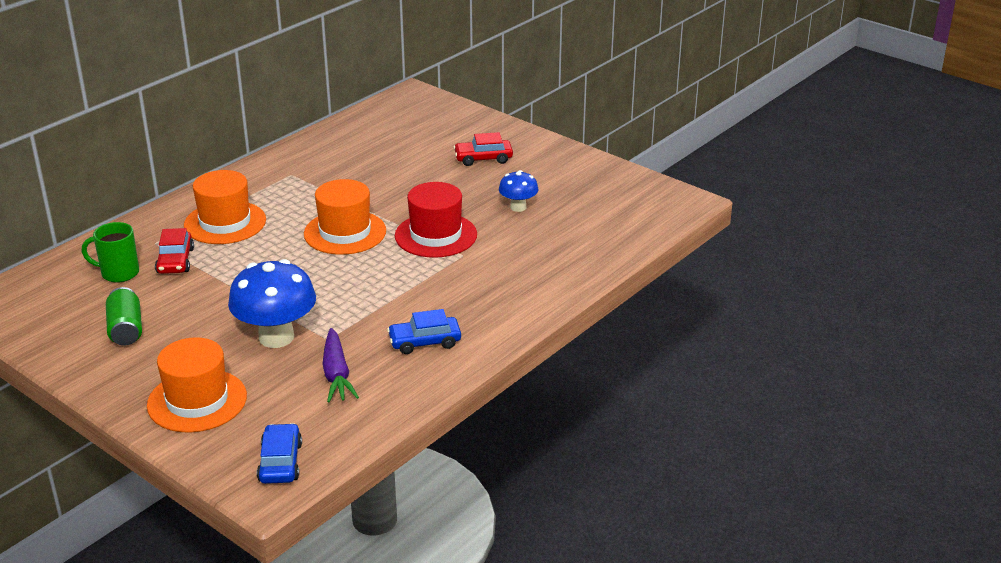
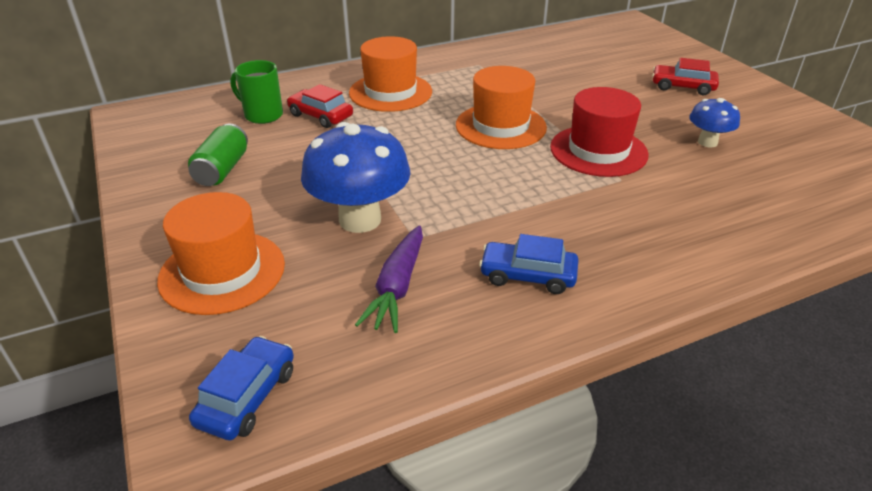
camera: 25 degrees right, 5 degrees up
red car [155,228,194,274] -> red car turned 105 degrees clockwise [287,84,353,128]

